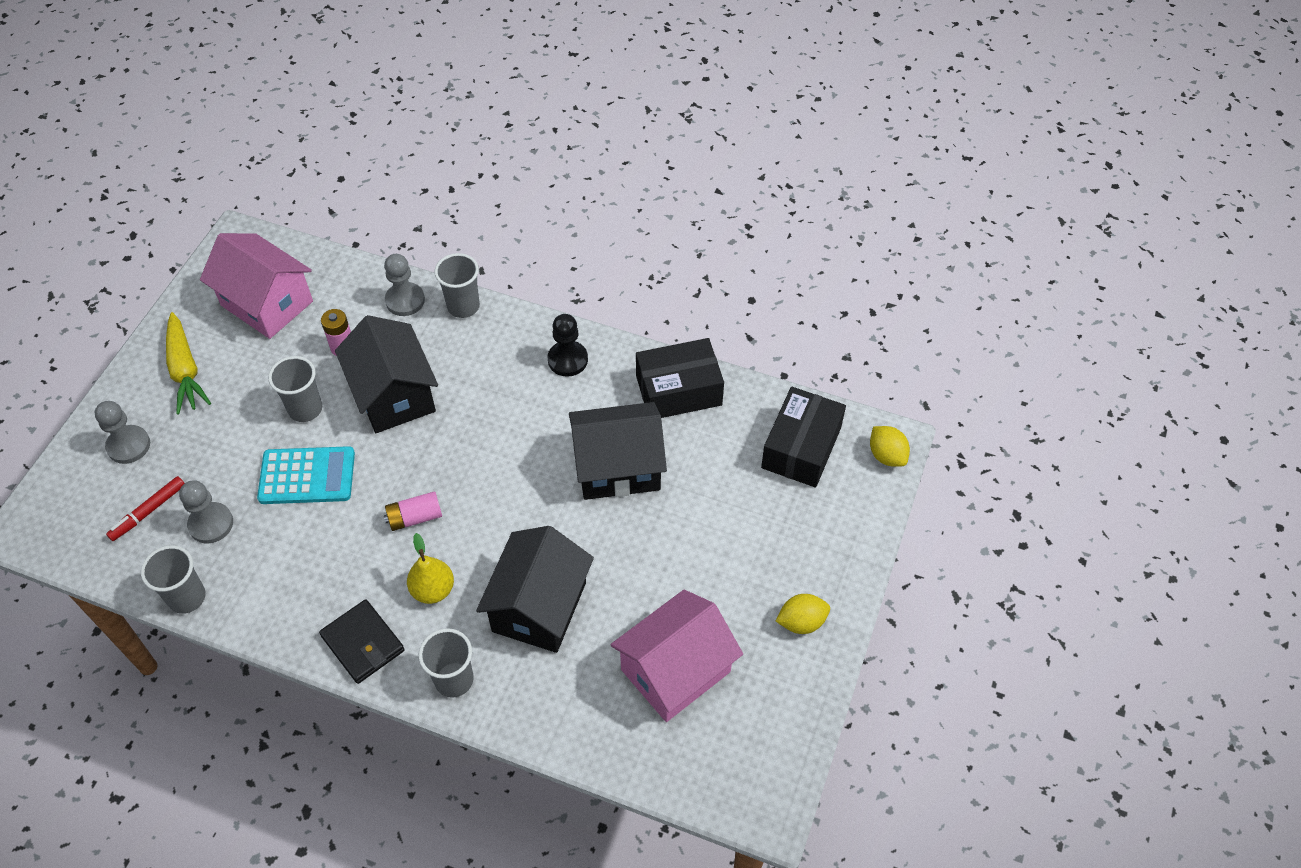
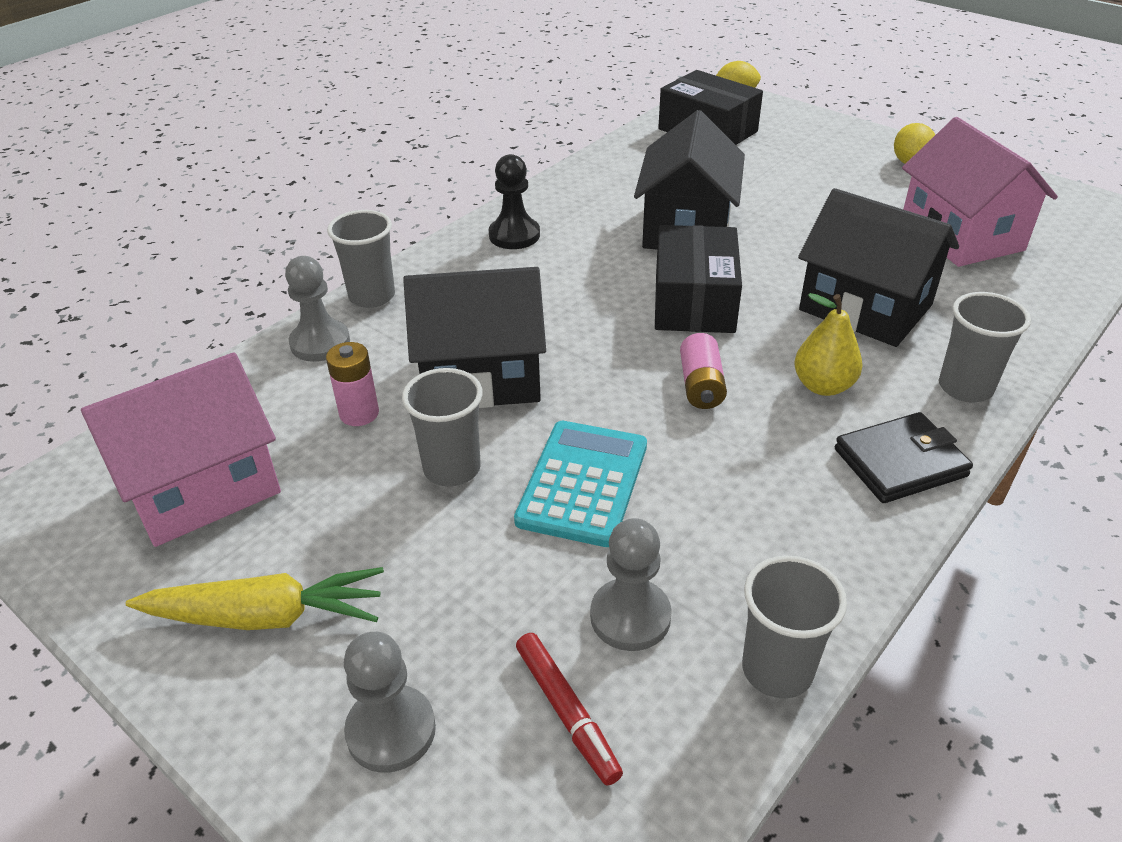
camera: 70 degrees left, 15 degrees down
black box [636,338,724,418] -> black box moved to [655,225,742,333]

